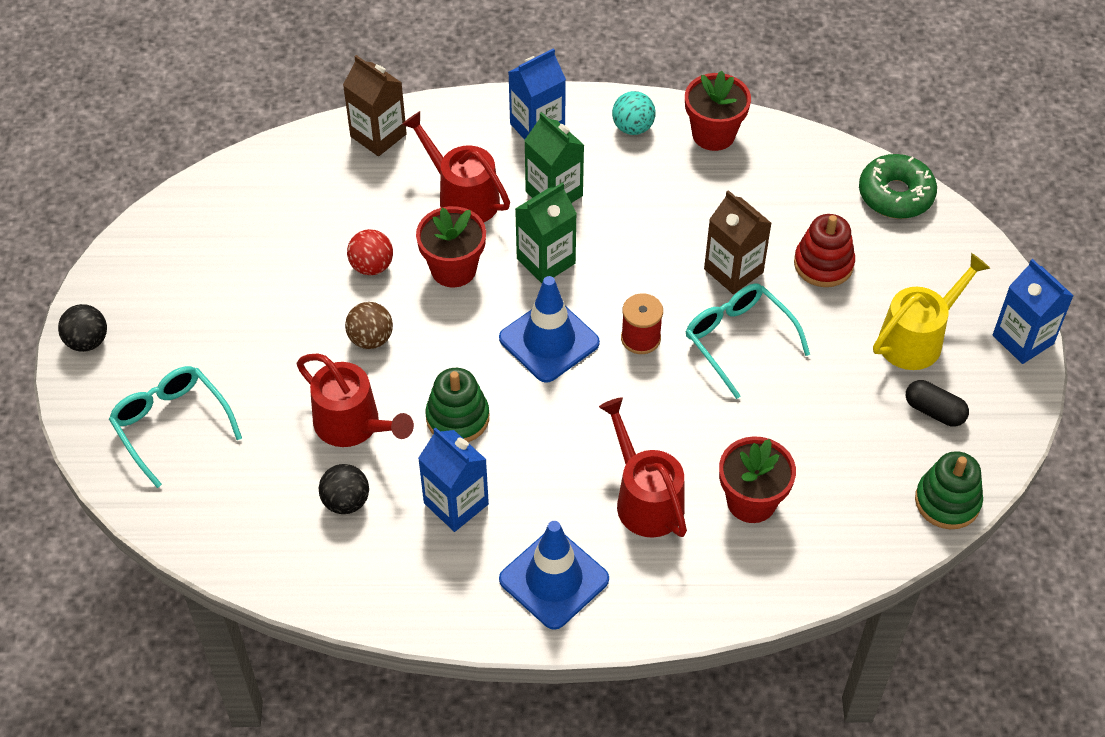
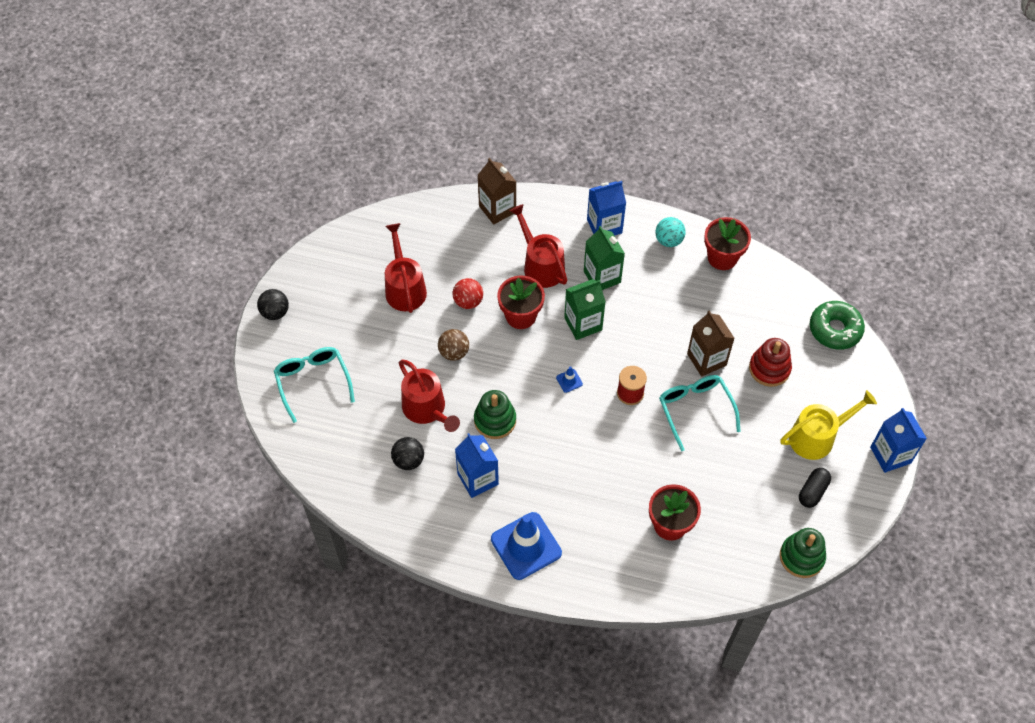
camera: 15 degrees right, 5 degrees up
blue traffic cone [499,276,600,383] -> blue traffic cone [556,366,583,393], size x0.41
red watering can [599,397,687,537] -> red watering can moved to [385,223,427,313]
black capsule [906,380,969,427] -> black capsule turned 75 degrees clockwise [799,468,831,508]

